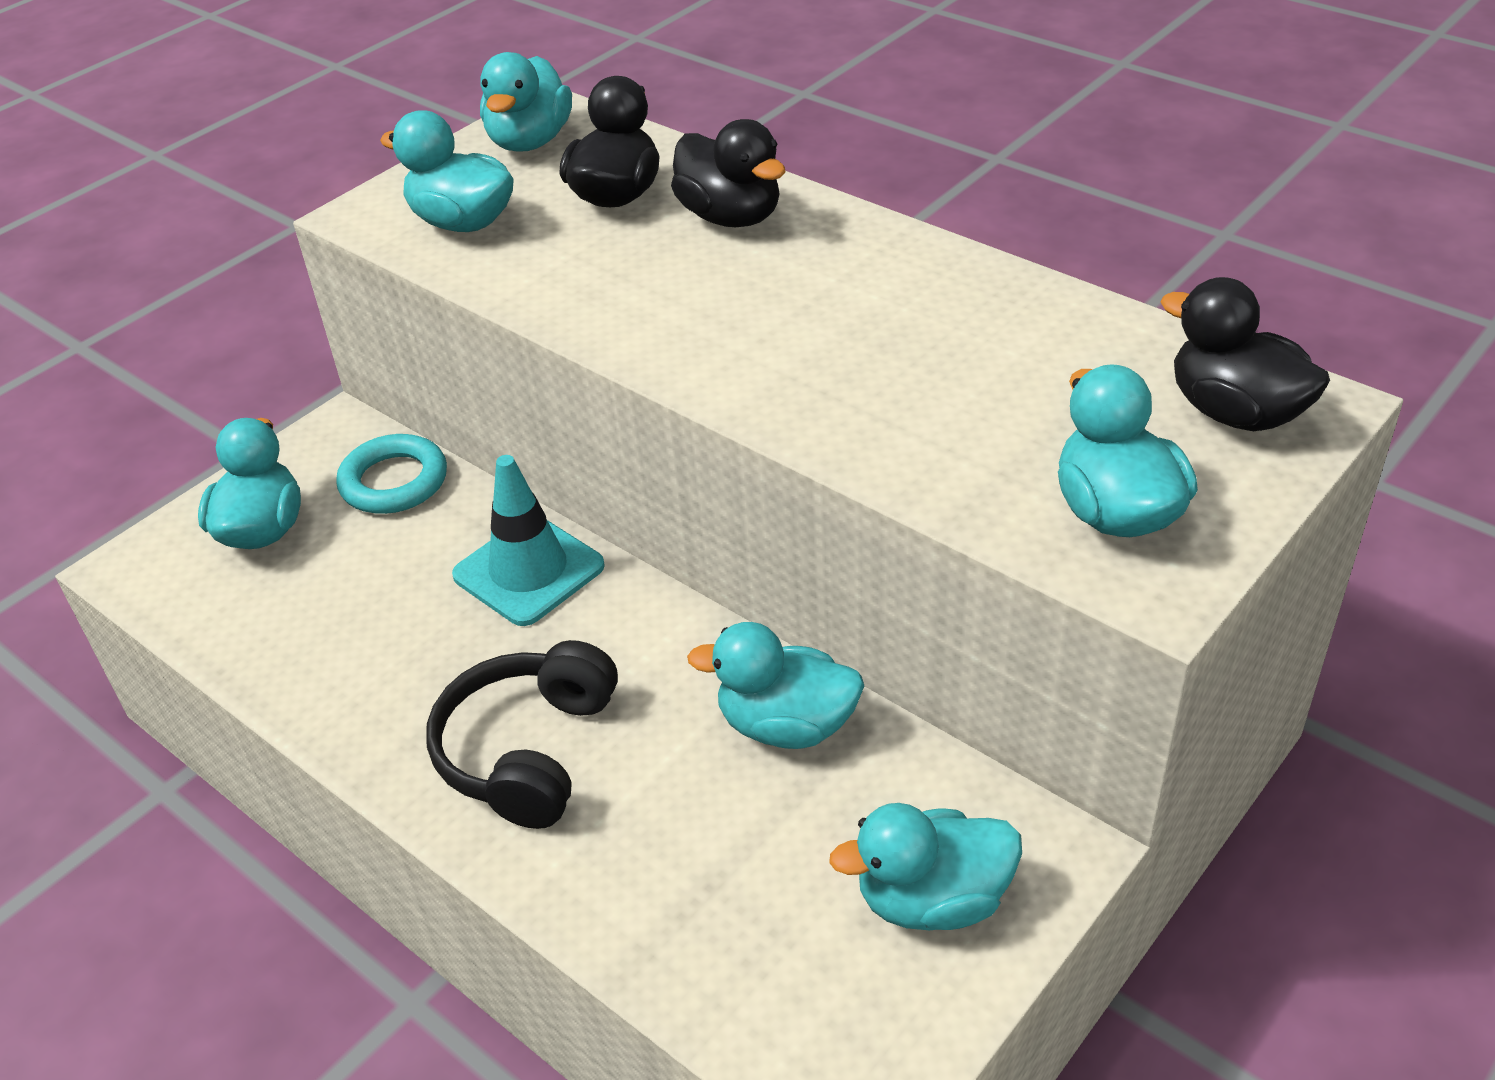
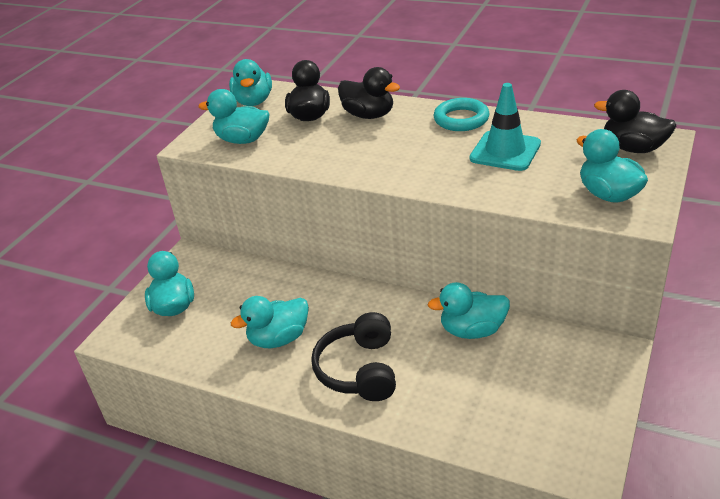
camera: 15 degrees left, 5 degrees down
turquoise ring [336,434,447,514] -> turquoise ring moved to [434,98,490,131]
turquoise traffic cone [452,455,605,626] -> turquoise traffic cone moved to [470,83,541,171]
turquoise duck [829,803,1022,930] -> turquoise duck moved to [231,296,309,348]

